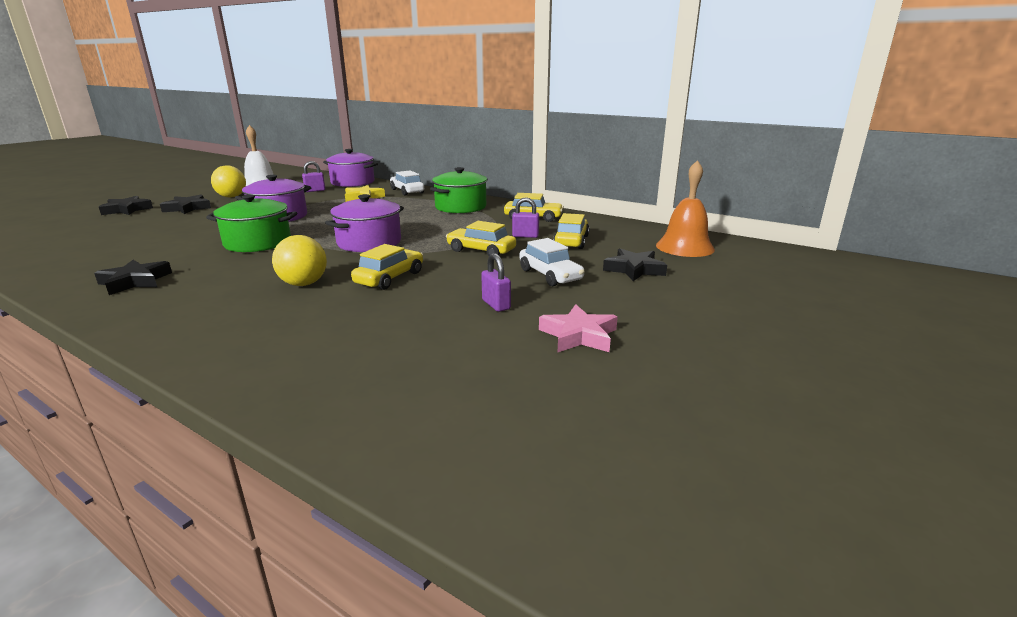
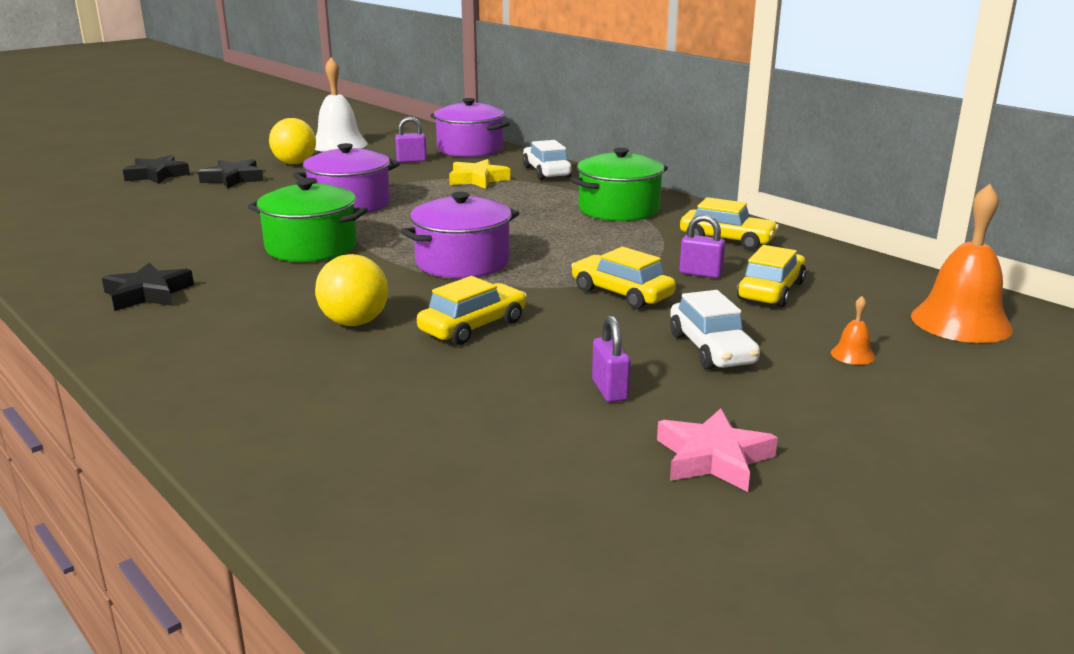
camera: 15 degrees right, 0 degrees up
black star [603,249,667,281] -> orange bell [831,296,875,365]

